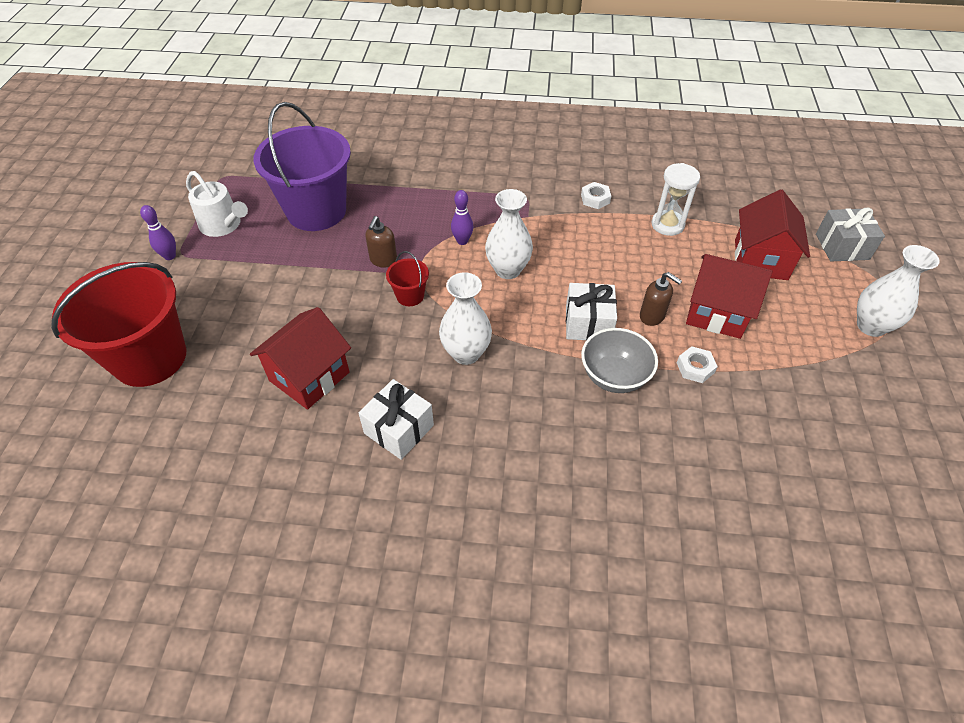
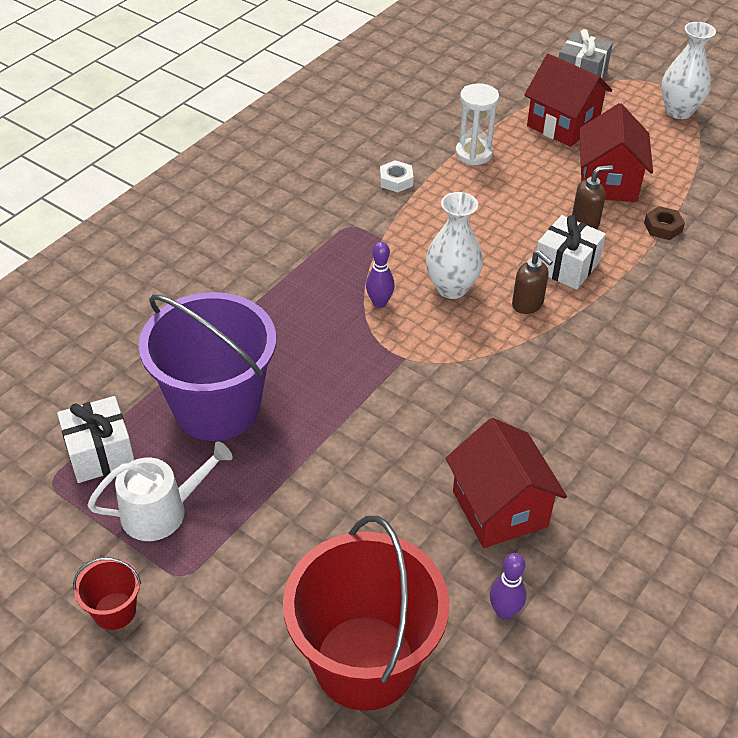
camera: 60 degrees left, 5 degrees down
purple bowling pin [140,205,176,260] -> purple bowling pin moved to [490,553,526,620]
white gift [358,379,434,460] -> white gift moved to [57,396,134,483]
brown soap dispenser [366,216,397,268] -> brown soap dispenser moved to [512,250,553,314]
red bucket [386,251,429,306] -> red bucket moved to [73,557,141,630]
white vase [439,272,492,365] -> none
grey bowl [581,328,658,393] -> none
white nut [677,346,718,383] -> brown nut [644,206,685,240]
red house [686,254,772,339] -> red house turned 45 degrees counterclockwise [580,103,653,202]

